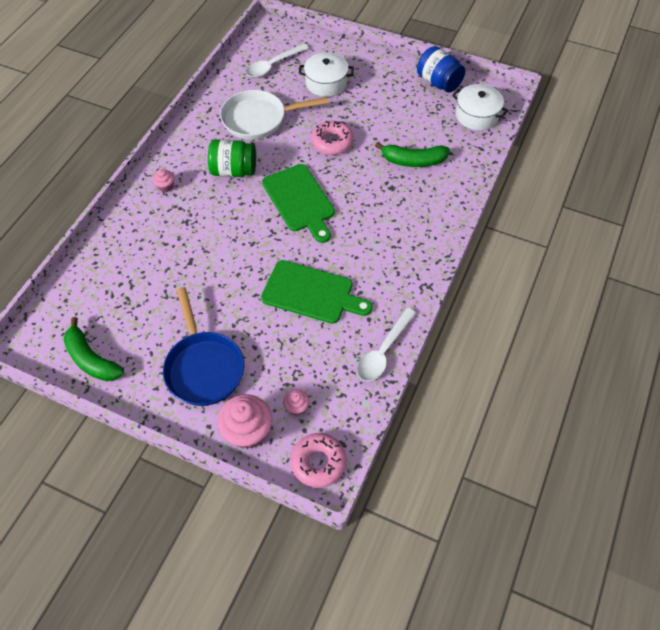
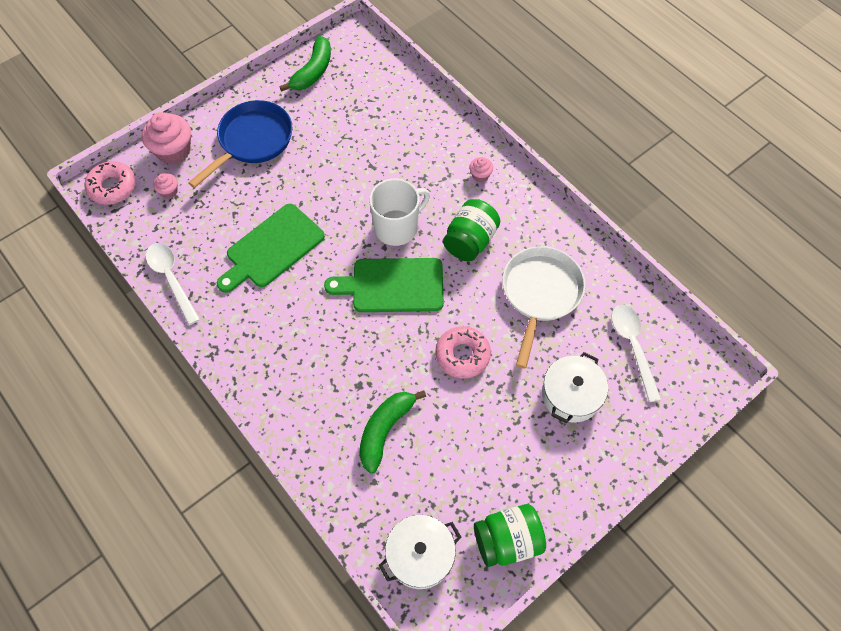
camera: 115 degrees right, 5 degrees up
green banana [63,317,124,381] -> green banana turned 135 degrees clockwise [279,36,331,92]
blue pan [163,287,244,406] -> blue pan turned 120 degrees clockwise [188,100,292,188]
blue jar [417,46,465,93] -> green jar [474,504,546,567]
none -> white mug [369,179,430,246]

